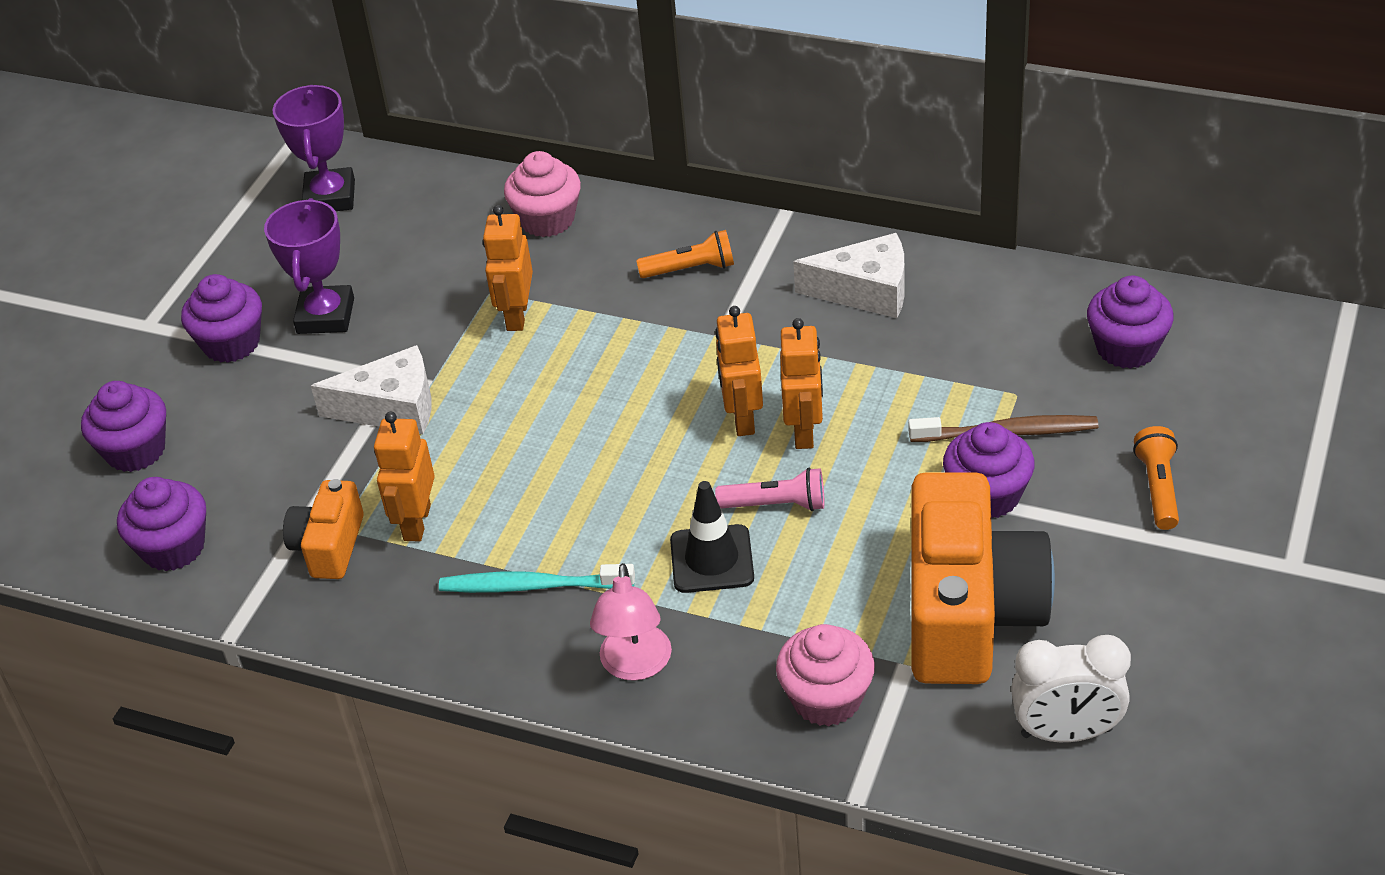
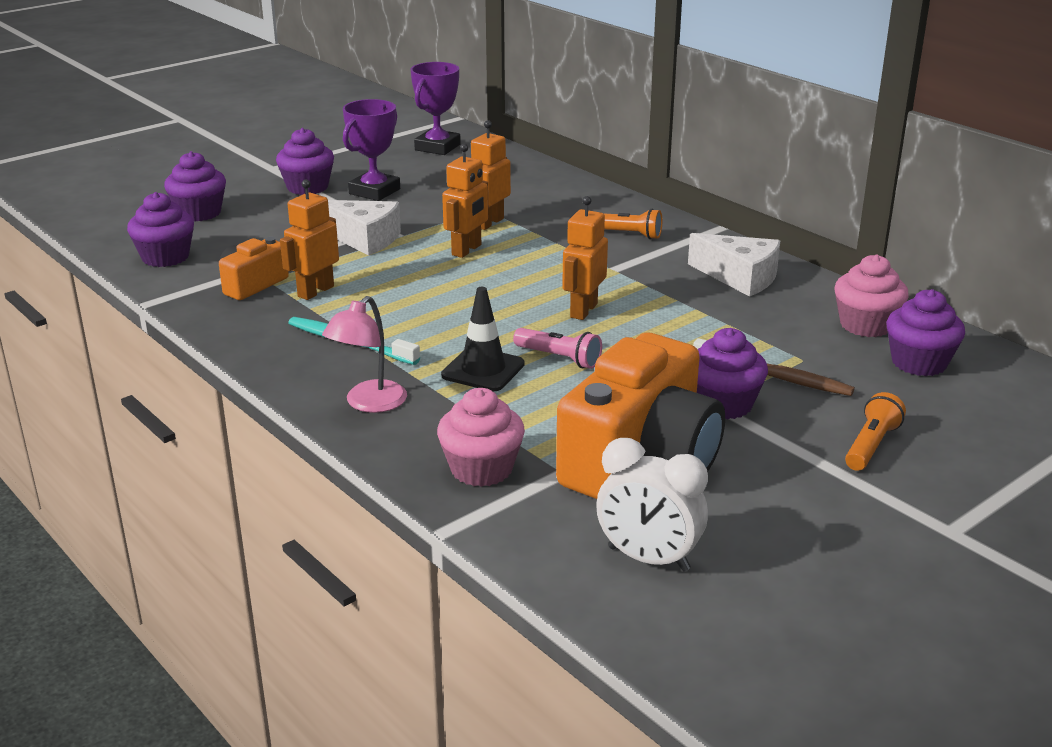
camera: 25 degrees right, 15 degrees down
pink cupcake [504,151,581,237] -> pink cupcake moved to [834,254,909,337]
orange robot [780,318,823,449] -> orange robot moved to [442,144,489,258]

